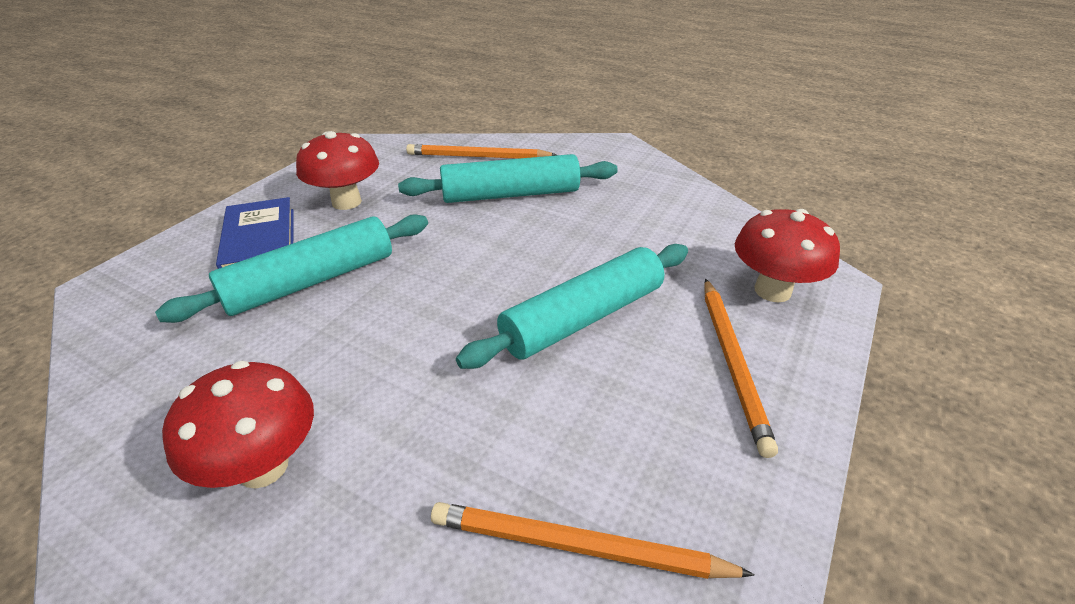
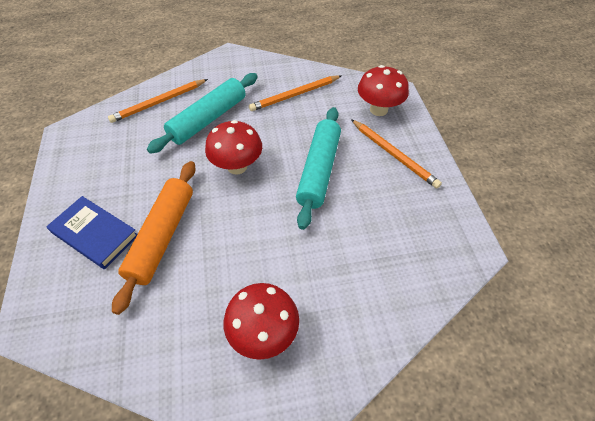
camera: 40 degrees left, 15 degrees up
turquoise rolling pin [155,214,428,323] -> orange rolling pin [112,161,196,315]
red mushroom [296,131,379,210] -> red mushroom moved to [205,120,262,175]
orange pencil [431,502,755,579] -> orange pencil moved to [249,75,341,111]

